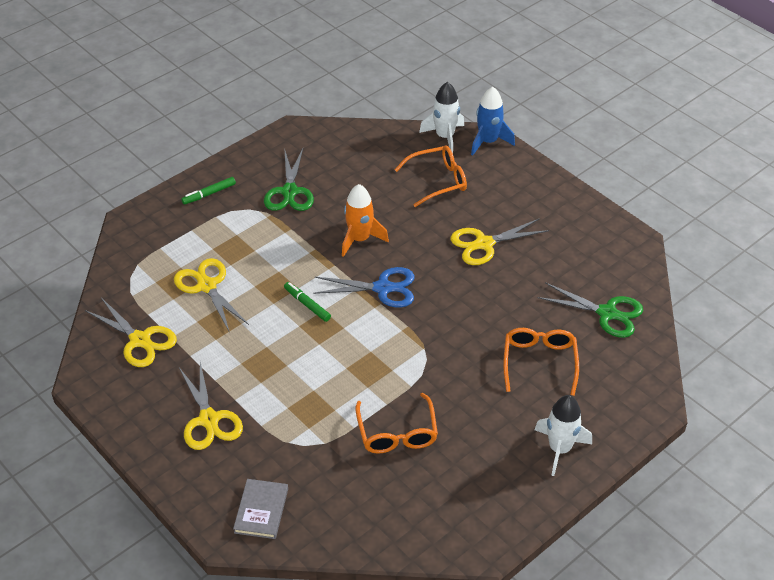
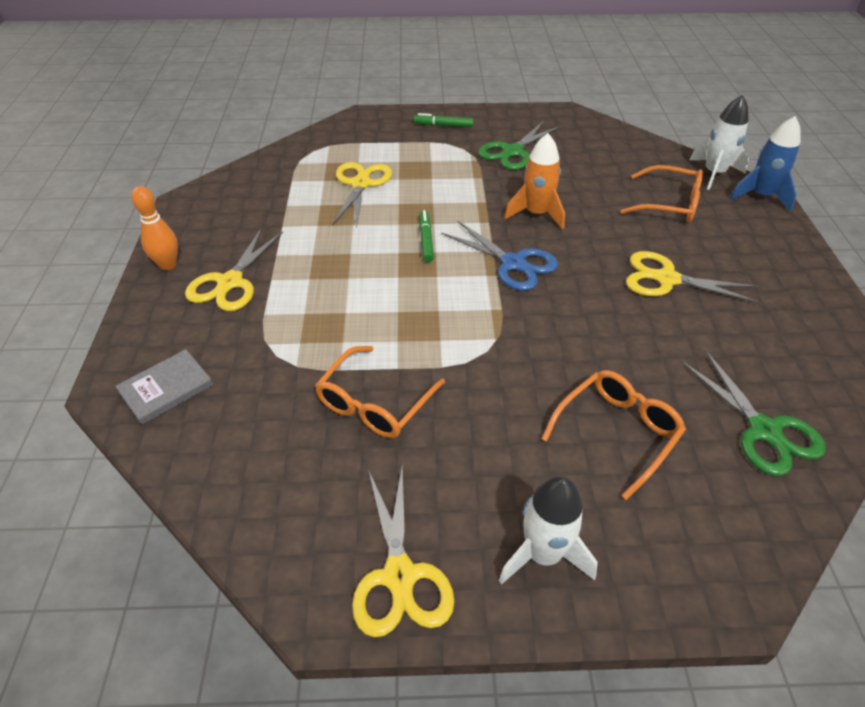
camera: 40 degrees right, 0 degrees up
yellow scissors [85,299,177,367] -> yellow scissors moved to [352,467,455,637]
none -> orange bowling pin [132,186,178,270]

